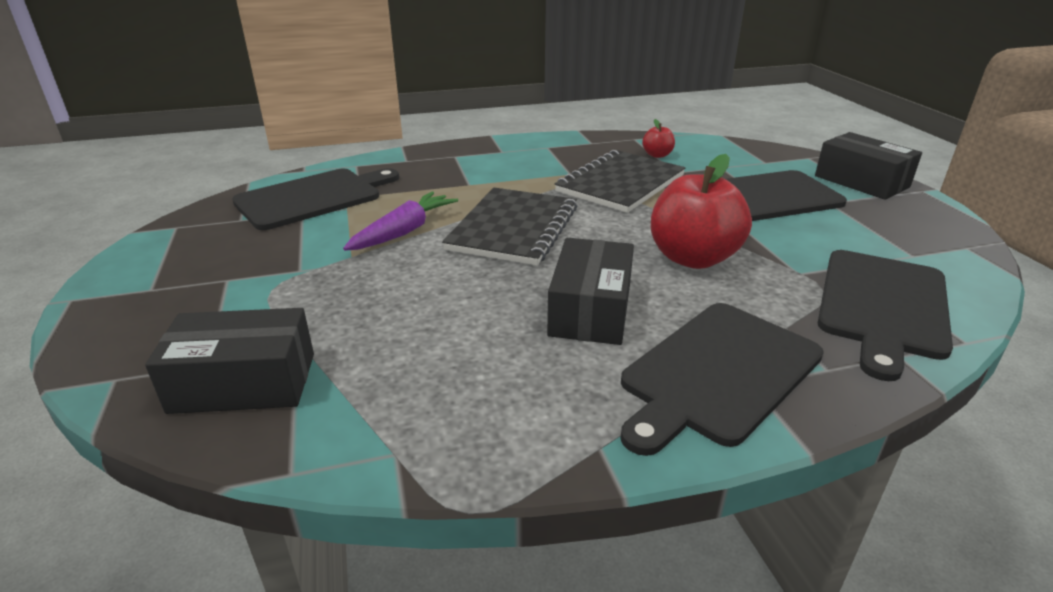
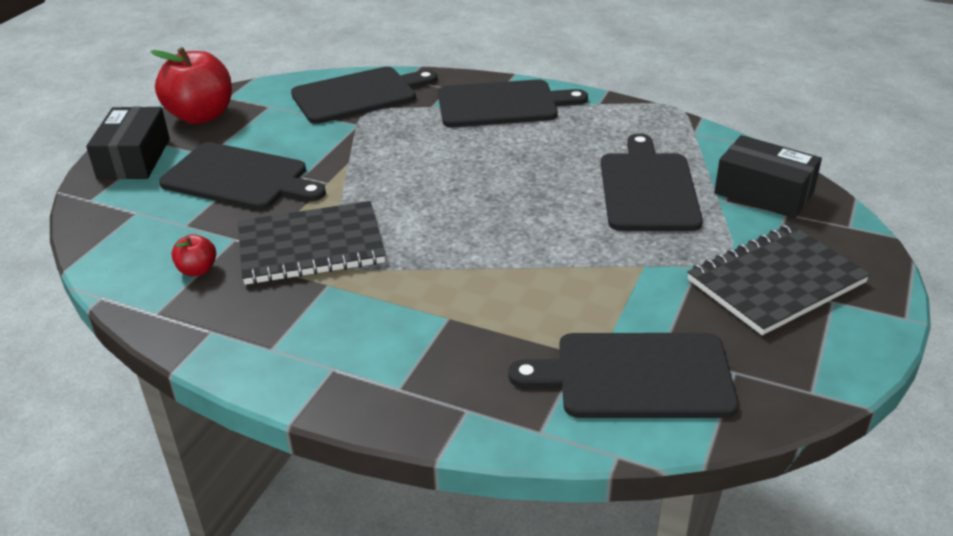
camera: 140 degrees left, 5 degrees up
purple carrot [343,192,458,251] -> none
black notebook [442,188,577,266] -> black notebook moved to [687,224,870,335]
black box [547,238,634,345] -> none
red apple [651,154,752,269] -> red apple moved to [150,47,232,124]
none -> black cutting board [601,133,703,231]

